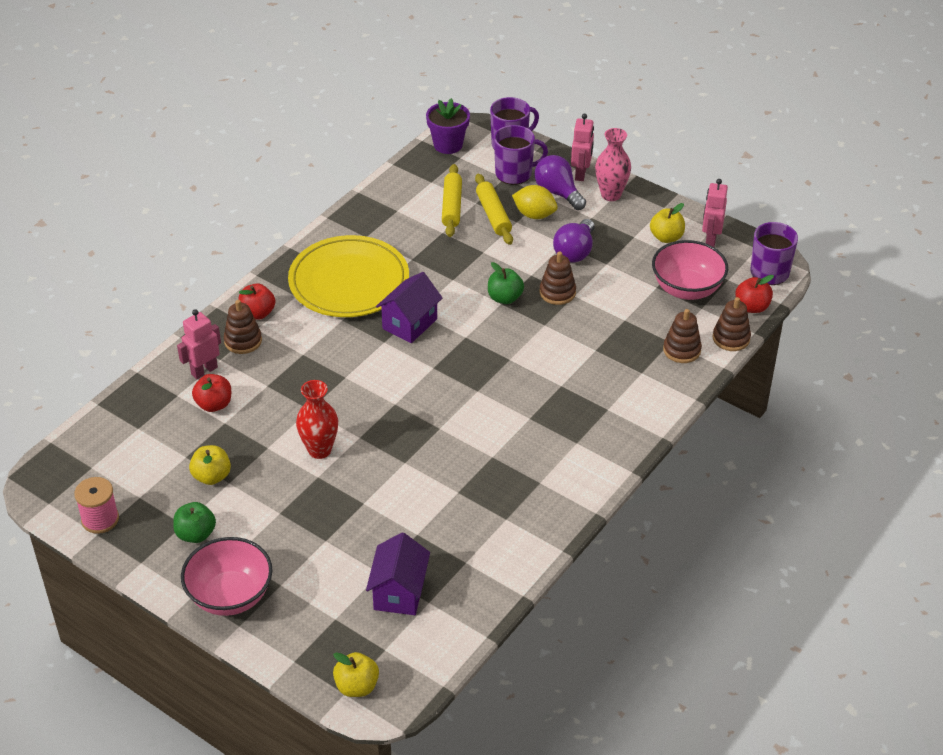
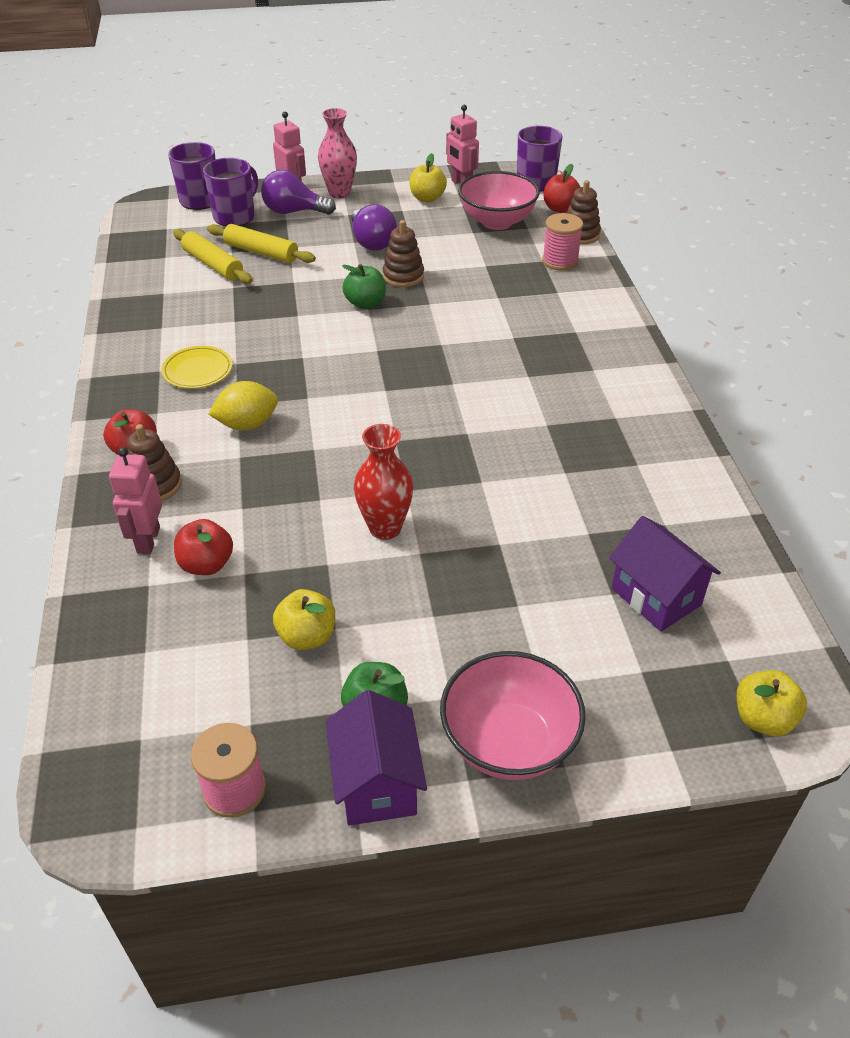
camera: 45 degrees left, 0 degrees up
yellow plate [288,235,409,317] -> yellow plate [161,346,232,389], size x0.45
purple house [376,272,442,343] -> purple house moved to [326,690,427,826]
purple flower pot [426,98,470,154] -> none
yellow lemon [512,185,558,219] -> yellow lemon moved to [208,381,278,430]
brown stacking toy [663,309,702,363] -> pink spool [542,213,583,270]

